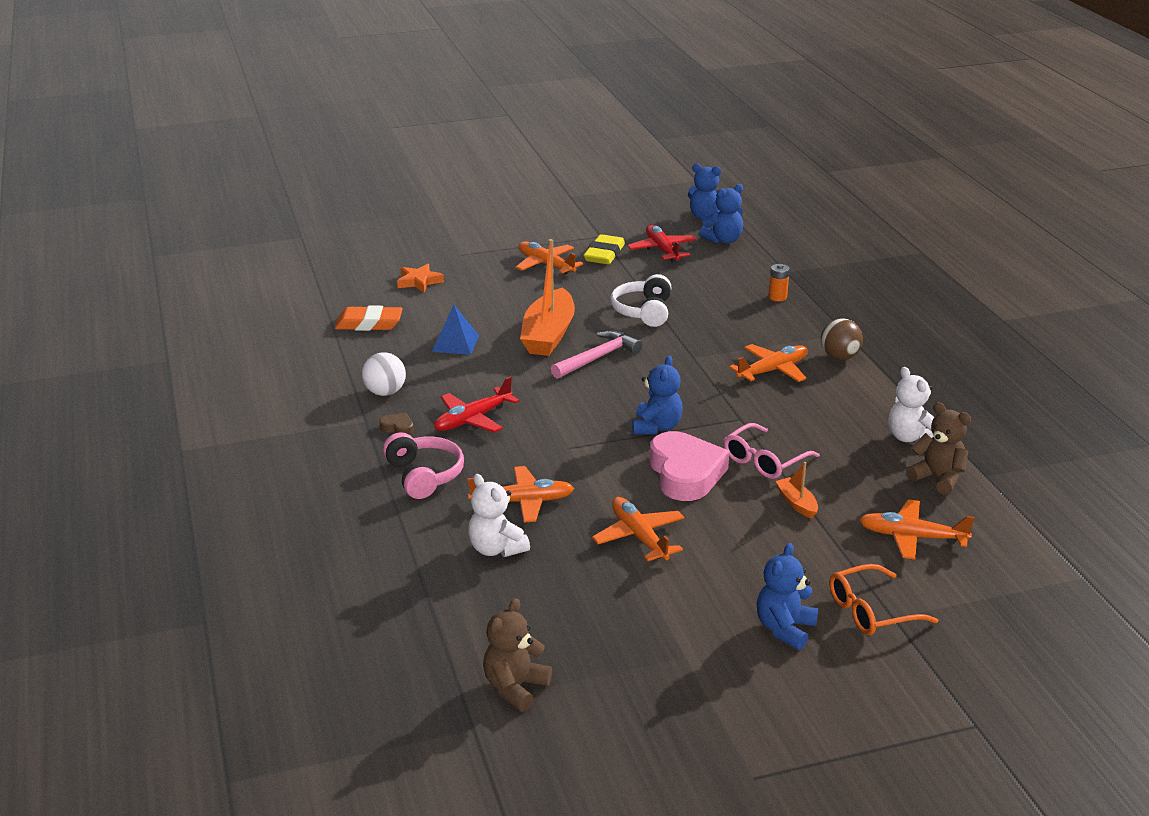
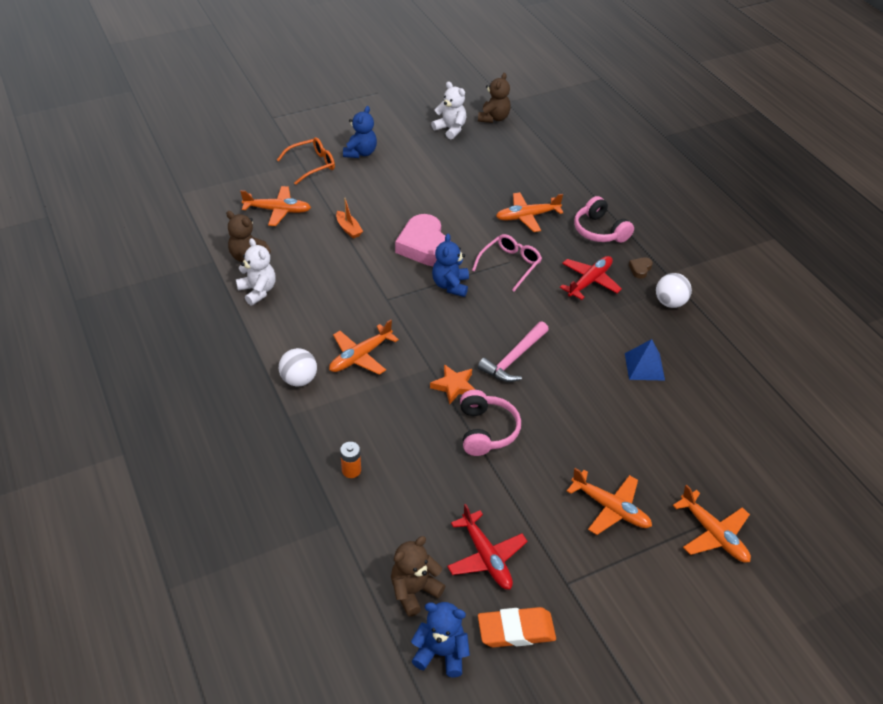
camera: 170 degrees right, 15 degrees up
orange eraser [335,305,403,331] -> orange eraser moved to [478,607,556,648]
brown heart [379,412,414,435] -> brown heart turned 105 degrees clockwise [629,257,653,279]
orange star [397,264,444,292] -> orange star moved to [430,364,476,404]
white teddy bear [468,474,530,557] -> white teddy bear moved to [431,82,466,139]
orange boat [520,239,575,356] -> none
yellow eraser [583,234,625,264] -> none
orange plane [592,497,685,561] -> orange plane moved to [673,485,751,563]
white headphones [610,274,671,327] -> pink headphones [460,390,521,456]
blue teddy bear [699,184,743,244] -> brown teddy bear [391,536,445,616]
pink glasses [724,423,820,479] -> pink glasses moved to [472,234,542,292]
brown ball [821,318,863,360] -> white ball [279,348,317,387]

